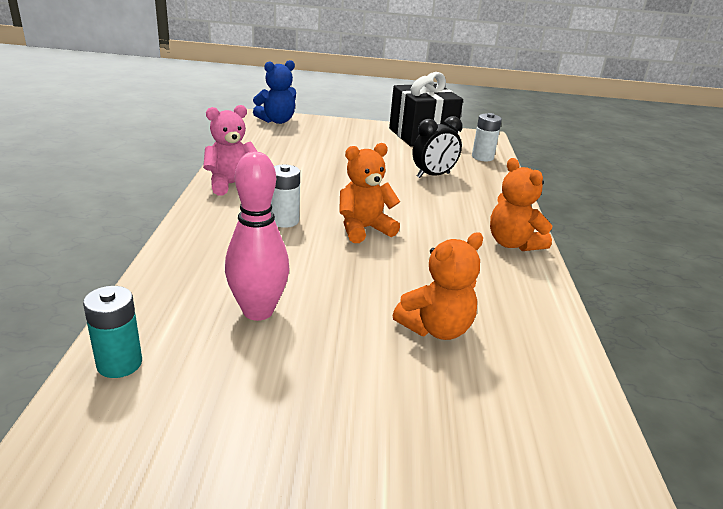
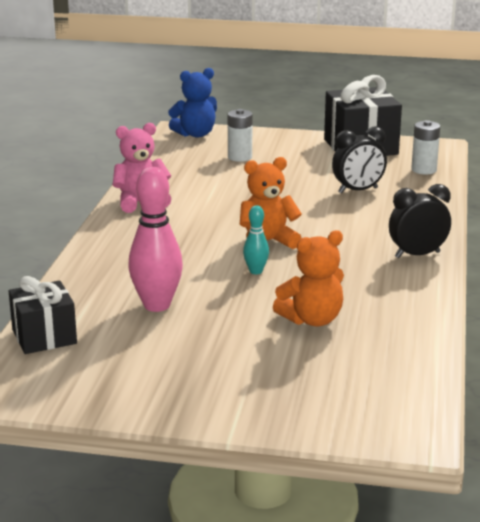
camera: 10 degrees right, 5 degrees down
turquoise battery [83,286,142,378] -> black gift [9,276,77,354]
white battery [271,165,300,228] -> white battery moved to [228,109,252,162]
orange teddy bear [490,158,552,251] -> black clock [389,184,451,258]
none -> turquoise bowling pin [243,205,269,274]

